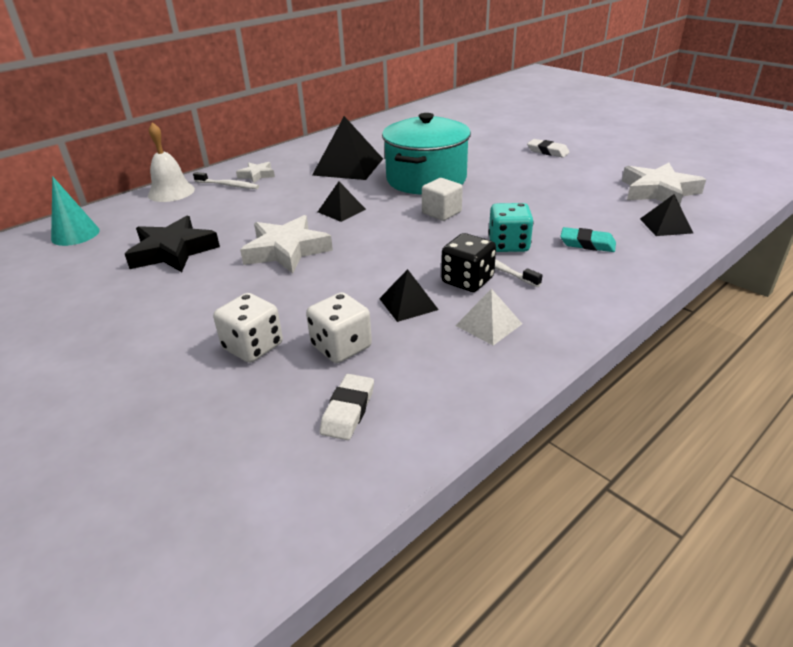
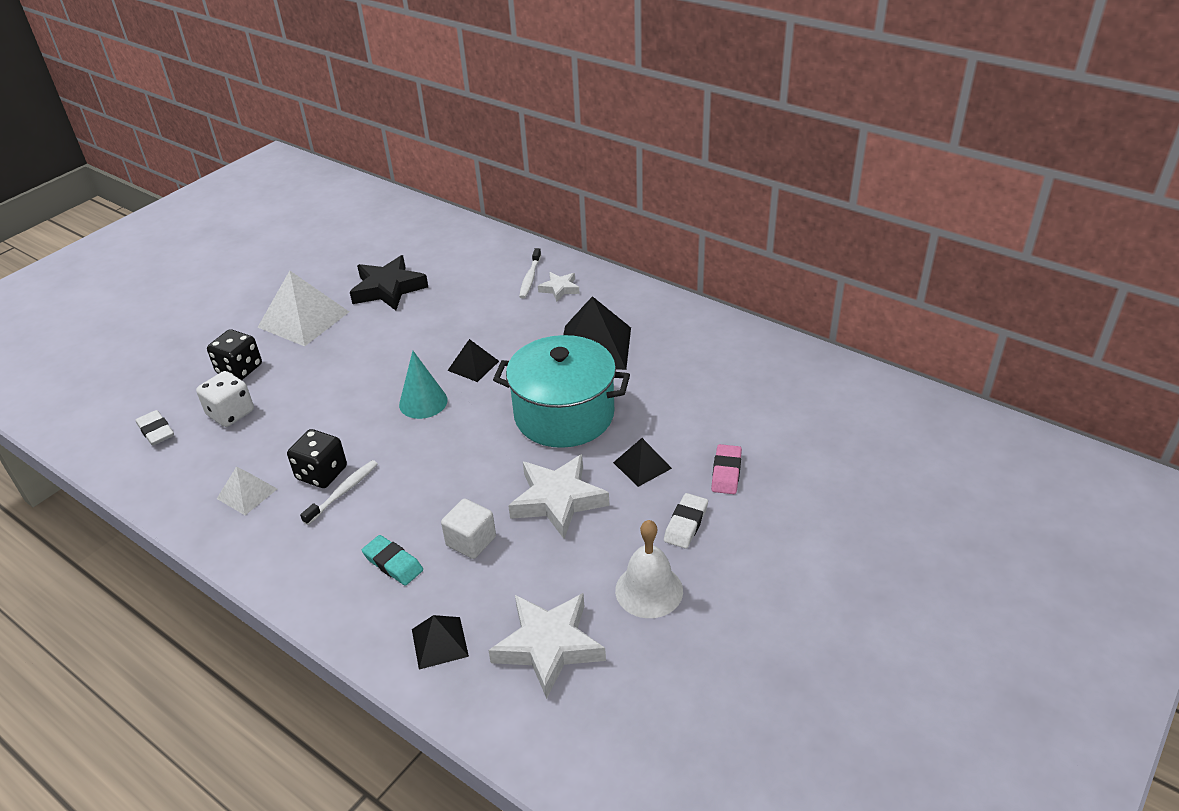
camera: 80 degrees right, 5 degrees up
turquoise cone [51,176,99,246] -> turquoise cone moved to [399,351,448,419]
white bell [148,122,195,202] -> white bell moved to [615,520,683,618]
white dice [213,293,283,363] -> black dice [207,329,262,380]
white star [240,215,333,274] -> white star moved to [508,454,609,539]
white eraser [320,374,374,440] -> white eraser turned 45 degrees clockwise [136,410,174,445]
black pyramid [379,269,439,322] -> black pyramid moved to [613,438,672,487]
white cube [422,178,463,221] -> white cube moved to [441,499,496,559]
turquoise dice [489,203,533,252] -> none
turquoise eraser [560,227,616,252] -> turquoise eraser turned 60 degrees counterclockwise [362,535,423,586]
none -> white pyramid [257,271,349,346]
none -> pink eraser [711,444,742,494]

